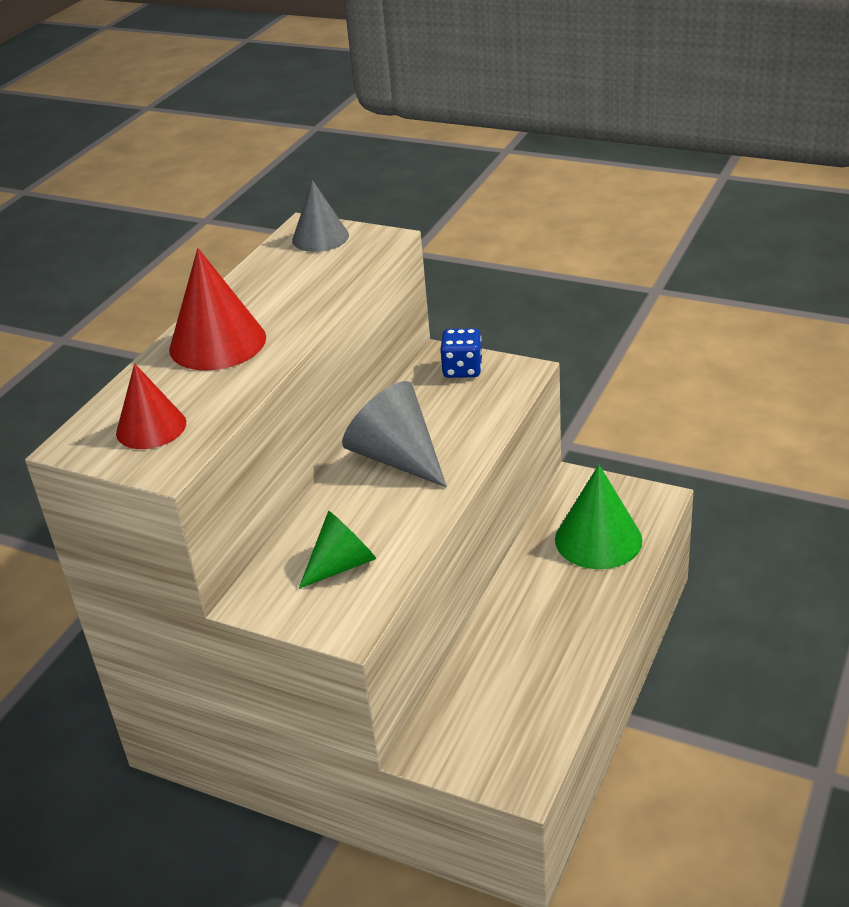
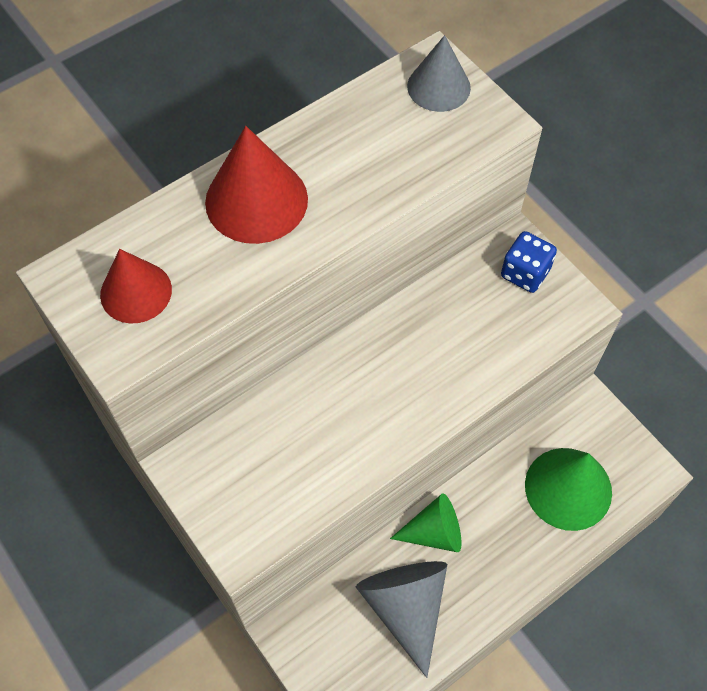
camera: 25 degrees right, 25 degrees up
green cone [299,511,376,589] -> green cone moved to [390,493,462,552]
grey cone [342,381,447,487] -> grey cone moved to [356,561,447,678]

